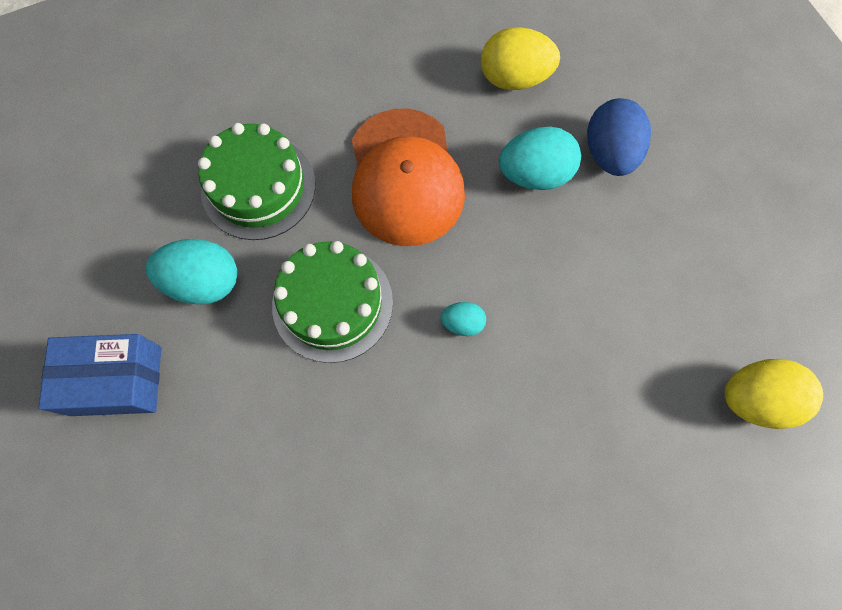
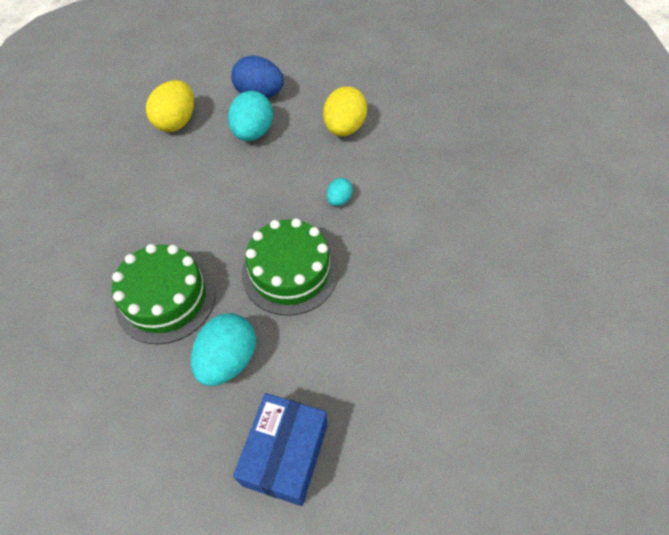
camera: 70 degrees left, 15 degrees down
orange cap [352,108,465,246] -> none
yellow egg [725,359,823,429] -> yellow egg moved to [323,86,367,137]

